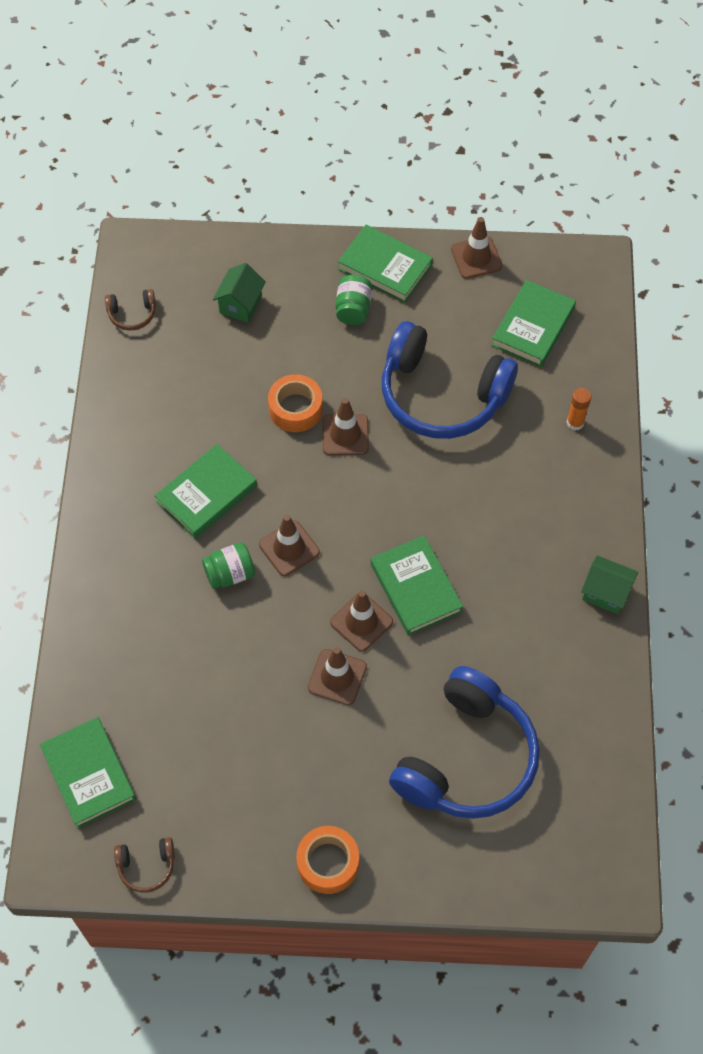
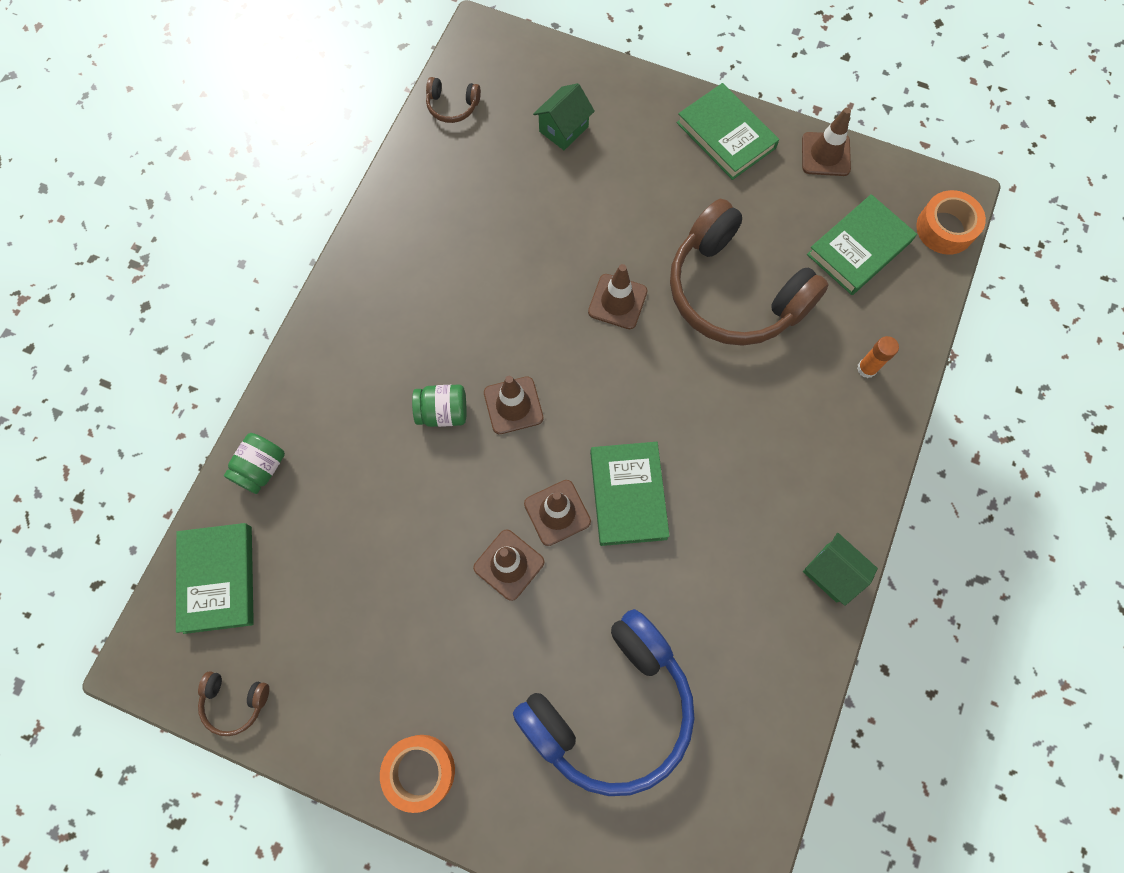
camera: 20 degrees right, 10 degrees up
green book [155,444,257,539] -> none
orange tape [268,374,323,432] -> orange tape moved to [916,190,986,255]
green jar [336,274,372,325] -> green jar moved to [224,433,285,494]
blue headphones [382,321,518,439] -> brown headphones [670,199,829,346]

